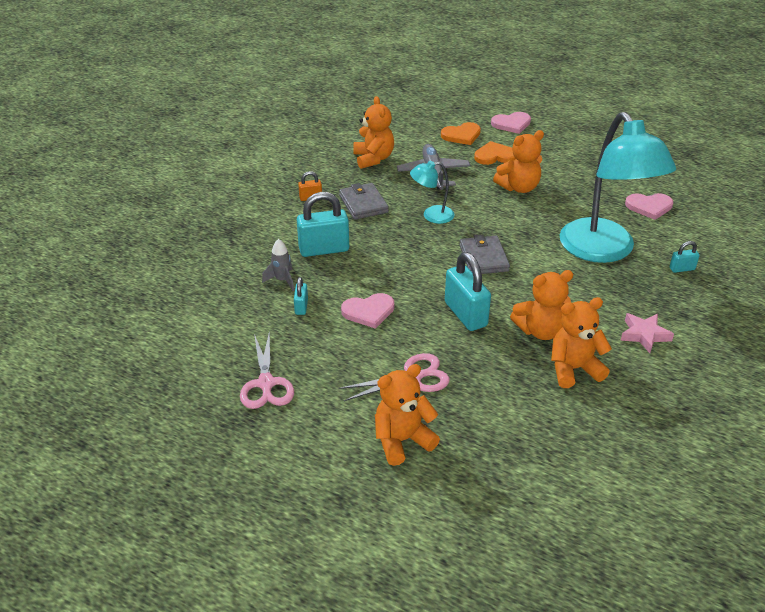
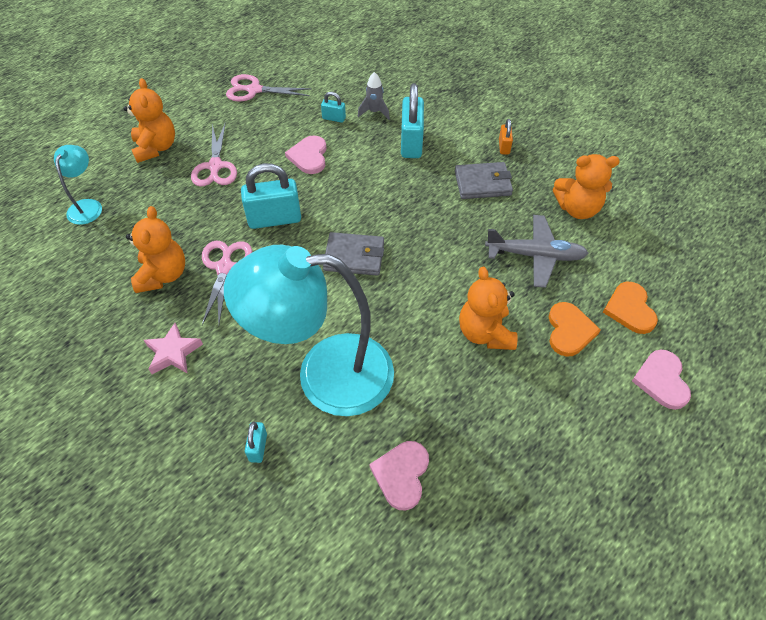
camera: 105 degrees right, 15 degrees up
turquoise lamp [410,161,455,224] -> turquoise lamp moved to [54,145,102,225]
orange teddy bear [510,270,573,340] -> pink scissors [202,241,252,325]

